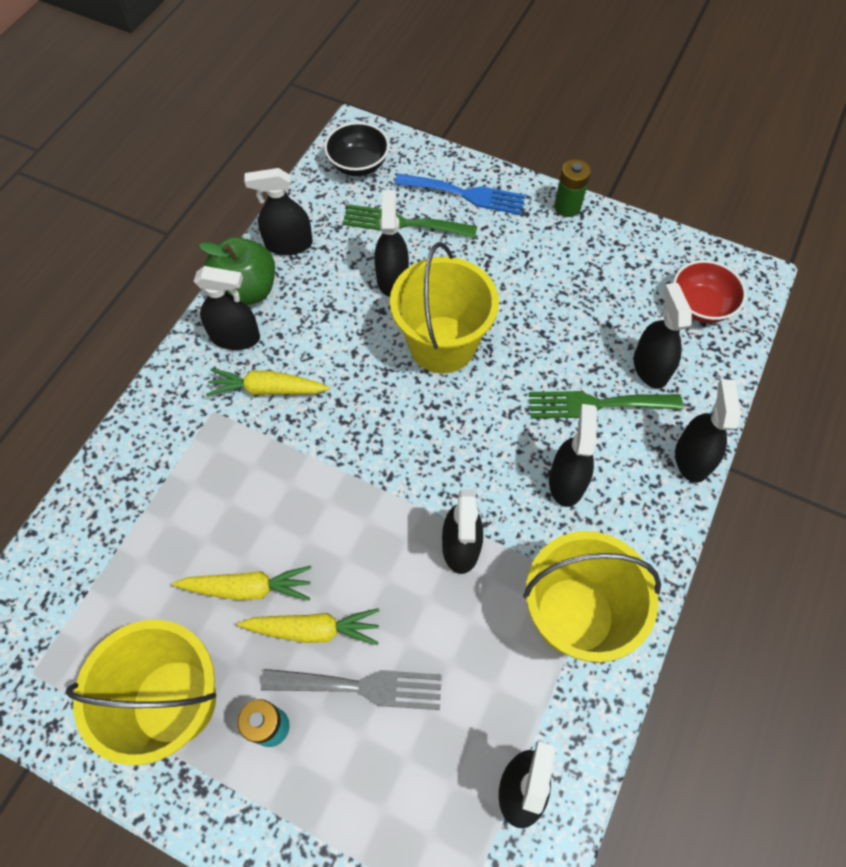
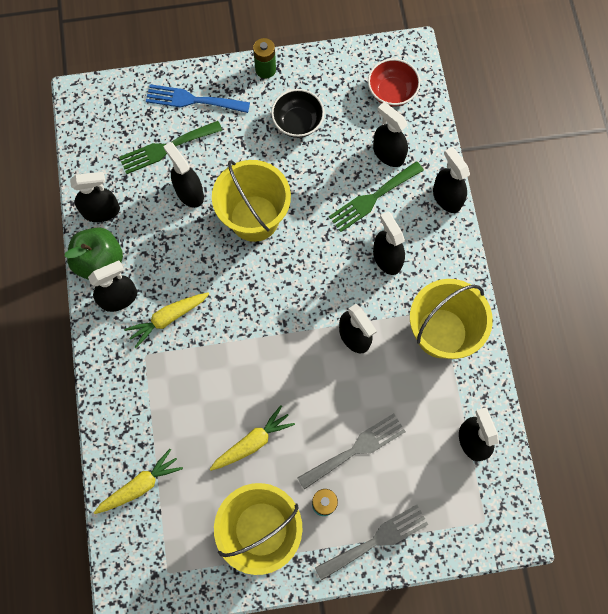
camera: 35 degrees left, 10 degrees up
yellow carrot [237,608,379,645] -> yellow carrot moved to [94,449,183,514]
black spray bottle [244,168,313,255] -> black spray bottle turned 150 degrees counterclockwise [70,172,120,222]
black bowl [324,122,389,176] -> black bowl moved to [271,89,324,138]
blue fork [395,174,526,215] -> blue fork turned 150 degrees counterclockwise [146,84,250,113]
none -> grey fork [315,505,428,581]

